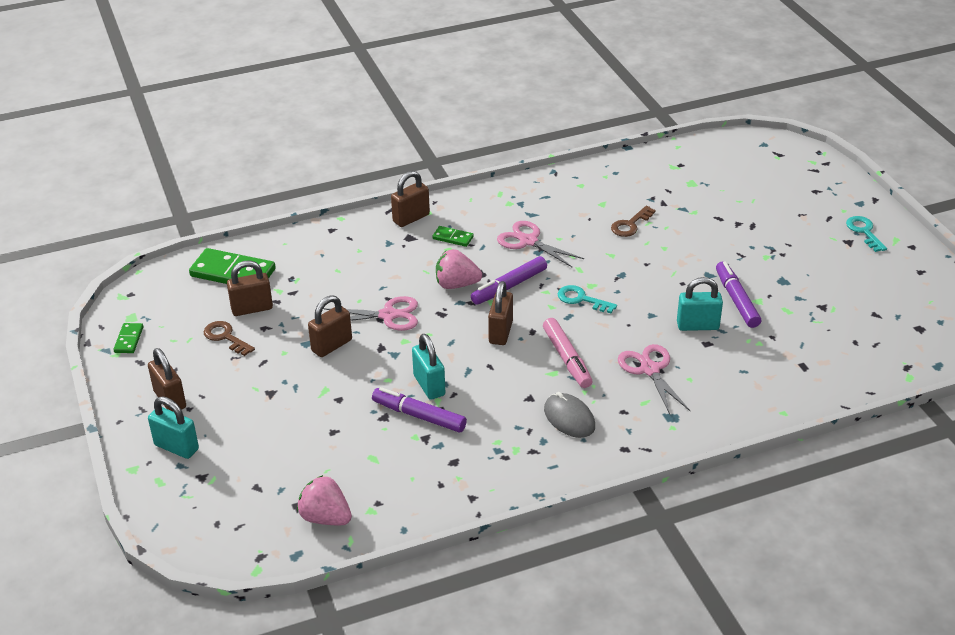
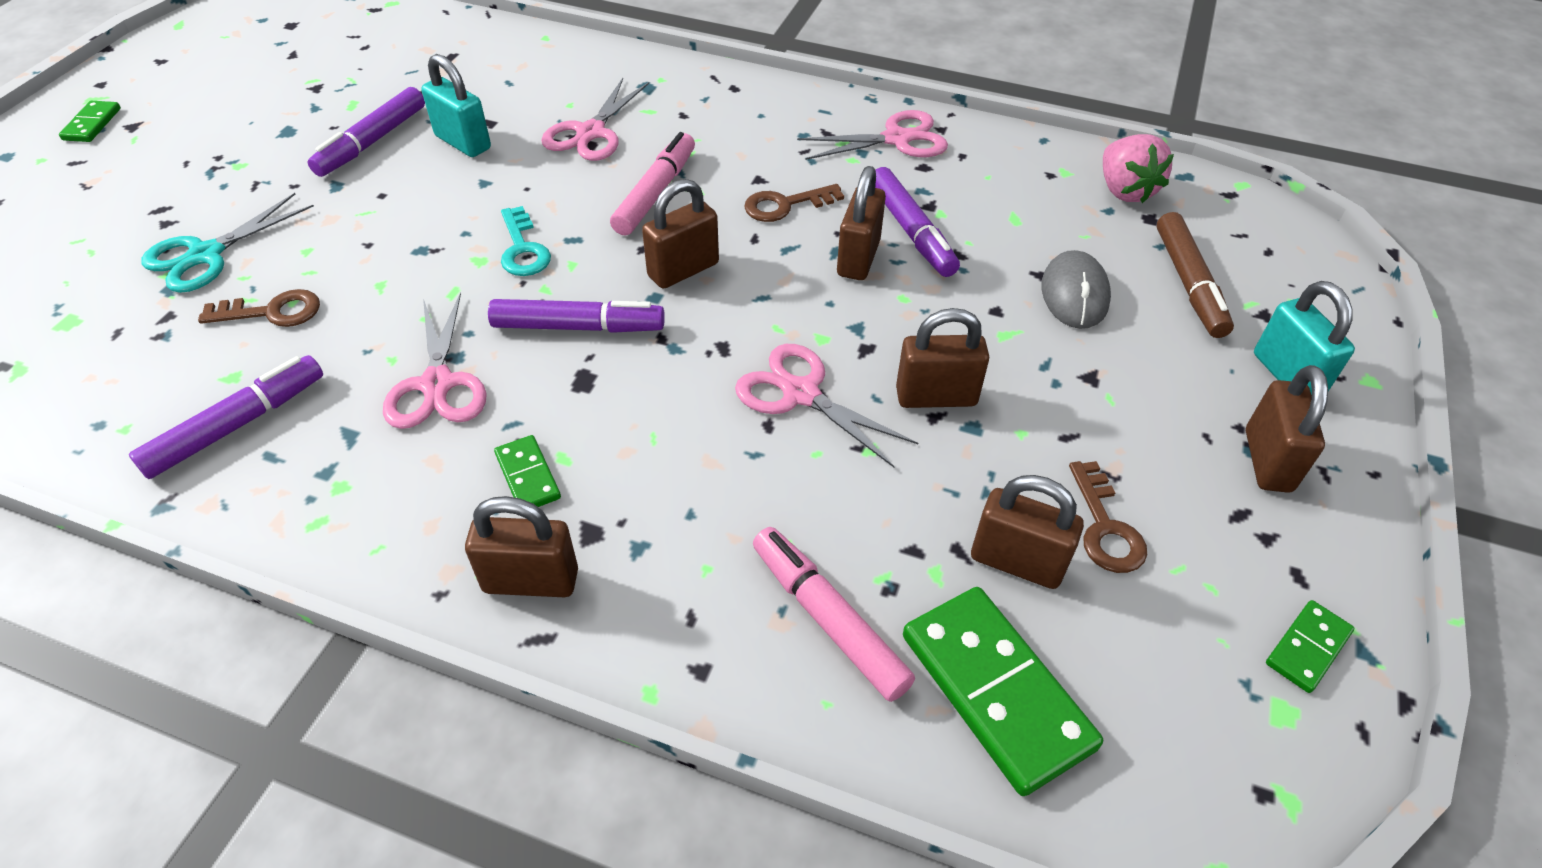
camera: 140 degrees left, 10 degrees up
turquoise padlock [412,334,445,400] -> brown padlock [837,166,886,280]
pink strawberry [436,249,482,289] -> none
grey mouse [544,392,595,438] -> grey mouse moved to [1042,250,1111,329]
turquoise key [846,216,887,252] -> green domino [59,101,121,142]
none -> purple marker [129,355,323,479]
none -> turquoise scissors [141,193,314,293]
none -> brown key [744,184,844,222]
none -> pink marker [753,527,915,702]
none -> pink scissors [797,110,948,160]
none -> brown marker [1157,212,1234,338]

